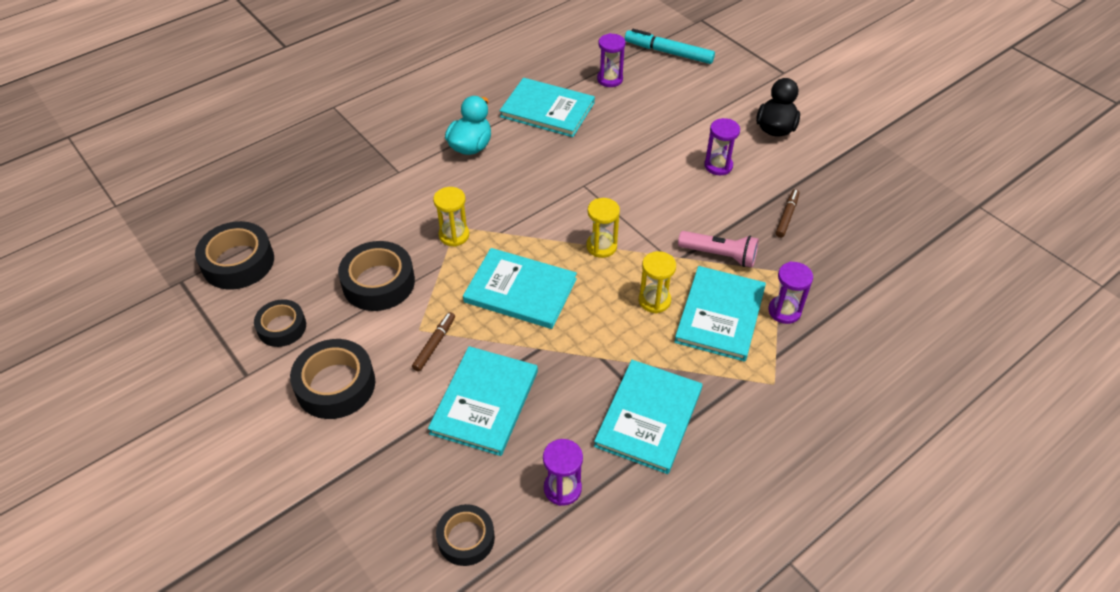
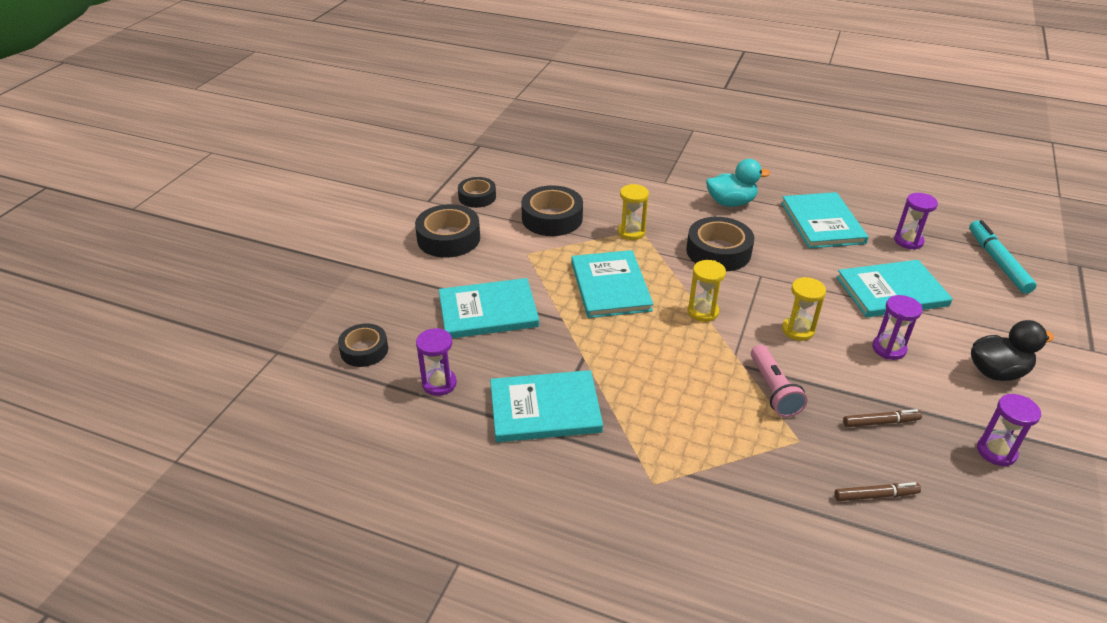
camera: 60 degrees right, 10 degrees down
black tape [195,221,274,290] -> black tape moved to [686,217,754,271]
brown marker [412,312,455,372] -> brown marker moved to [835,482,921,501]
yellow hourglass [639,251,676,313] -> yellow hourglass moved to [782,277,826,341]
turquoise book [674,266,766,362] -> turquoise book moved to [836,260,953,318]
purple hourglass [768,262,813,324] -> purple hourglass moved to [977,394,1041,466]

